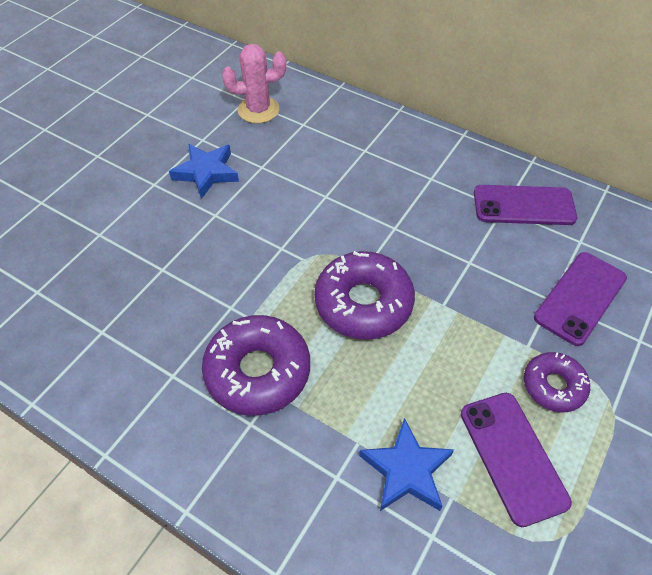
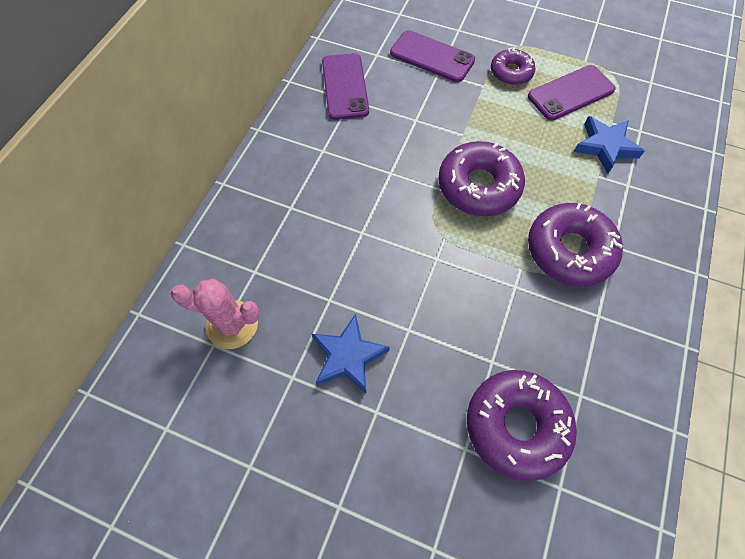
camera: 100 degrees left, 10 degrees up
pink cactus [222,44,286,123] -> pink cactus turned 60 degrees counterclockwise [171,279,260,349]
none -> purple donut [467,370,577,481]

